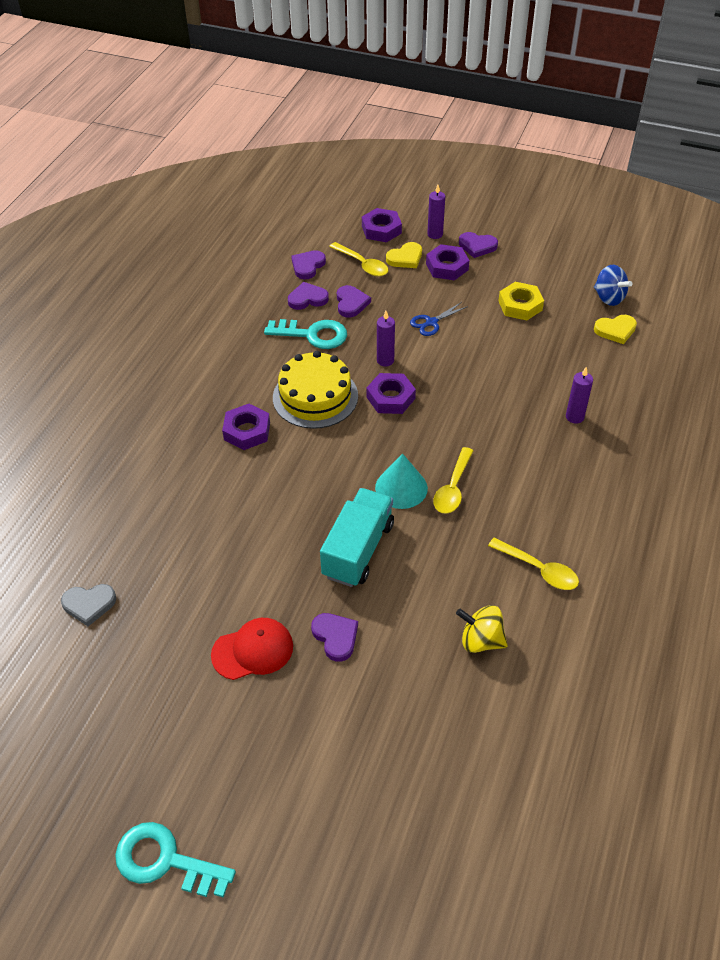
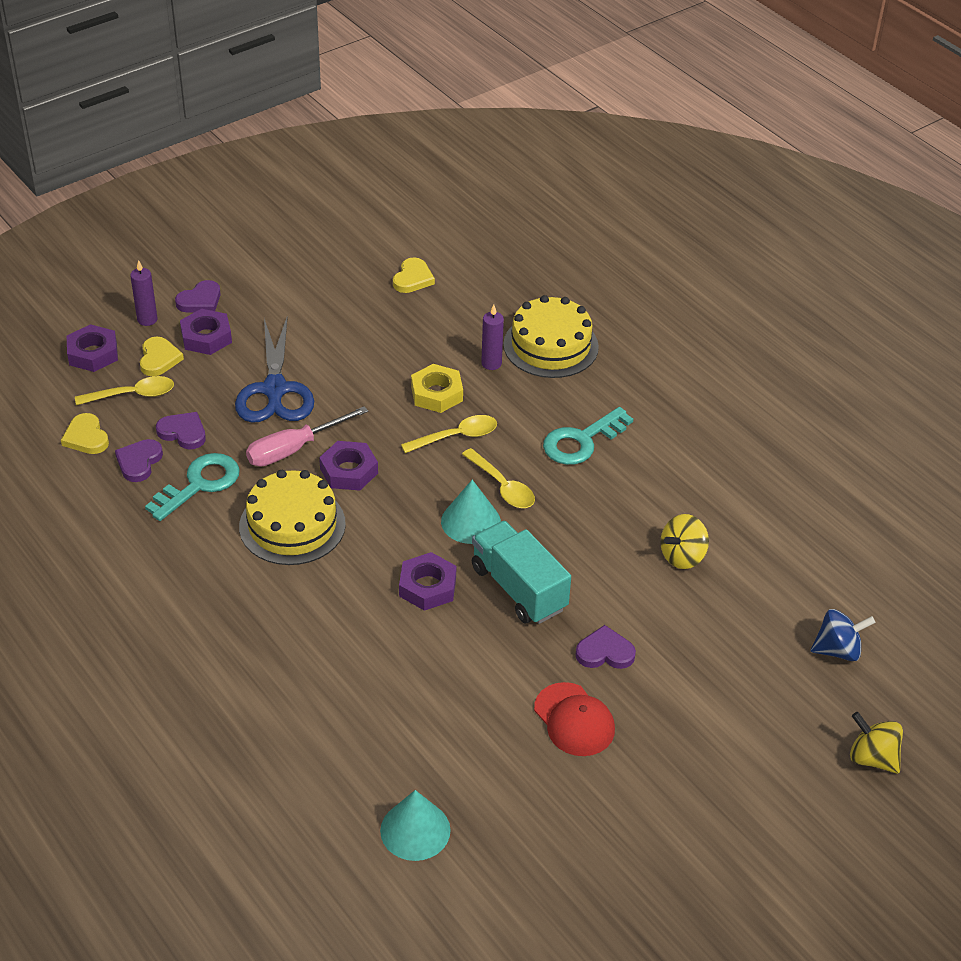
camera: 60 degrees left, 5 degrees down
grey heart [61,584,116,626] -> turquoise cone [380,790,451,861]
turquoise key [115,822,236,898] -> turquoise key moved to [543,407,633,465]
red cap [211,618,293,680] -> red cap turned 135 degrees clockwise [534,682,615,756]
purple nut [222,404,270,450] -> purple nut moved to [399,552,456,611]
purple heart [291,250,326,279] -> yellow heart [61,413,109,454]
purple candle [377,311,395,367] -> pink screwdriver [246,406,368,467]
blue scissors [410,302,468,336] -> blue scissors [235,315,314,423], size x2.04
yellow spoon [488,538,579,590] -> yellow spoon moved to [401,415,497,453]
yellow nut [498,282,544,320] -> yellow nut moved to [411,364,463,413]
blue spinning top [594,265,633,306] -> blue spinning top moved to [811,609,876,661]
none -> yellow cake [503,295,599,378]
none -> yellow spinning top [850,712,903,774]

